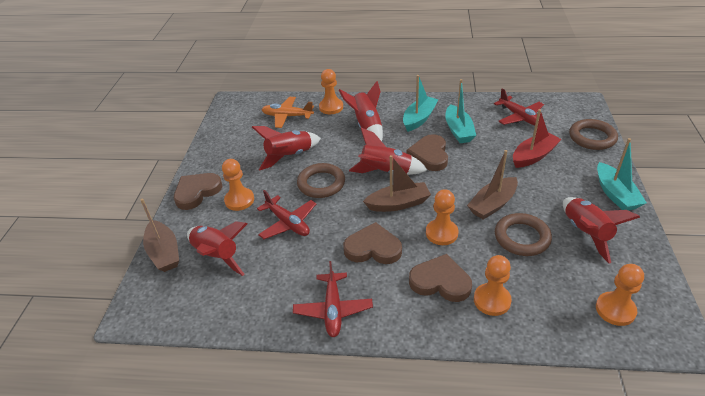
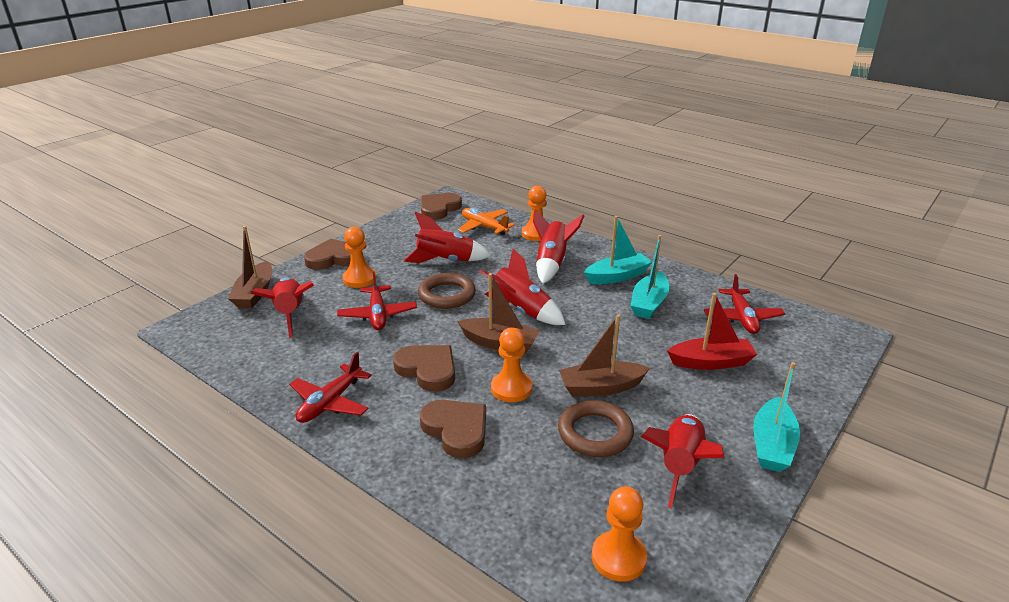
camera: 30 degrees right, 10 degrees down
brown heart [407,134,448,171] -> brown heart moved to [421,193,462,220]
orange pawn [474,255,512,316] -> none
brown ring [569,119,618,150] -> none

